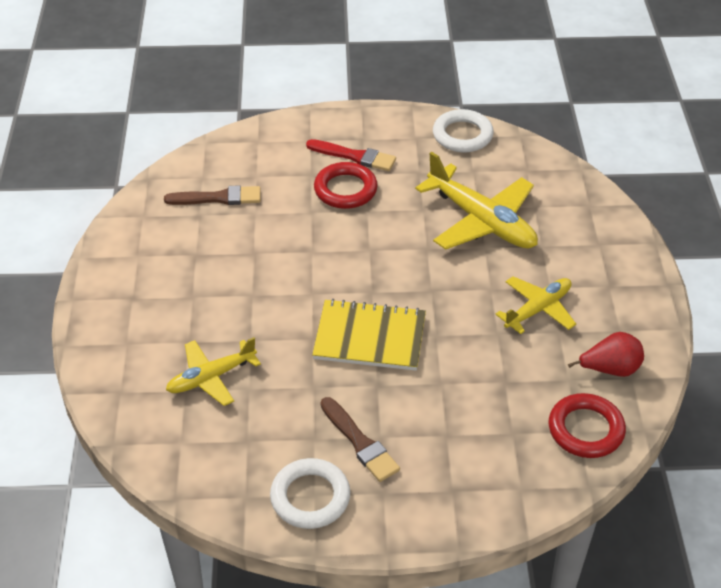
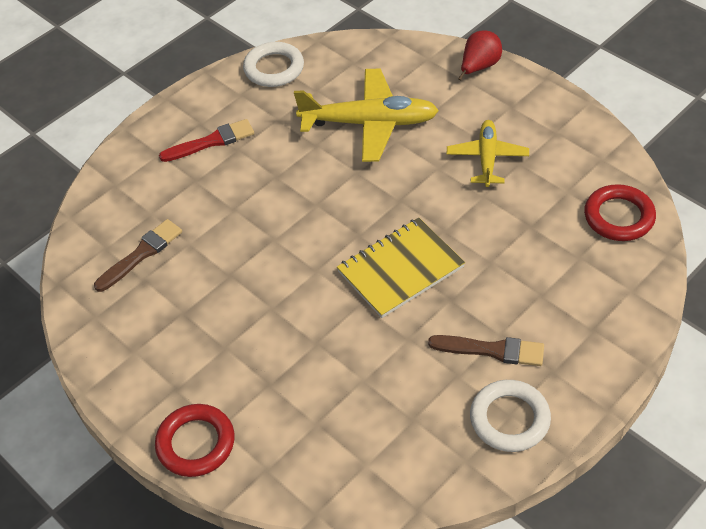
camera: 40 degrees left, 5 degrees up
yellow plane [166,337,261,406] -> none
red ring [314,162,378,209] -> red ring moved to [155,404,235,477]
red pear [568,332,644,377] -> red pear moved to [458,30,502,80]

